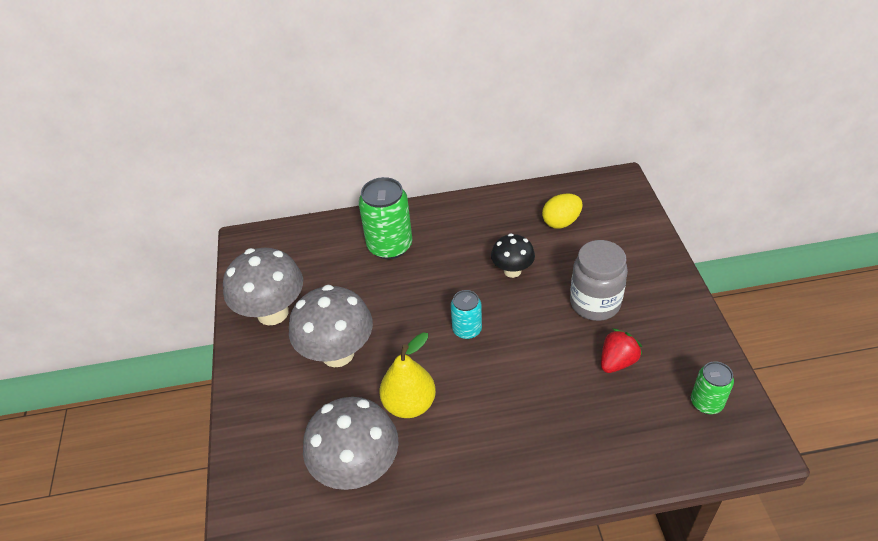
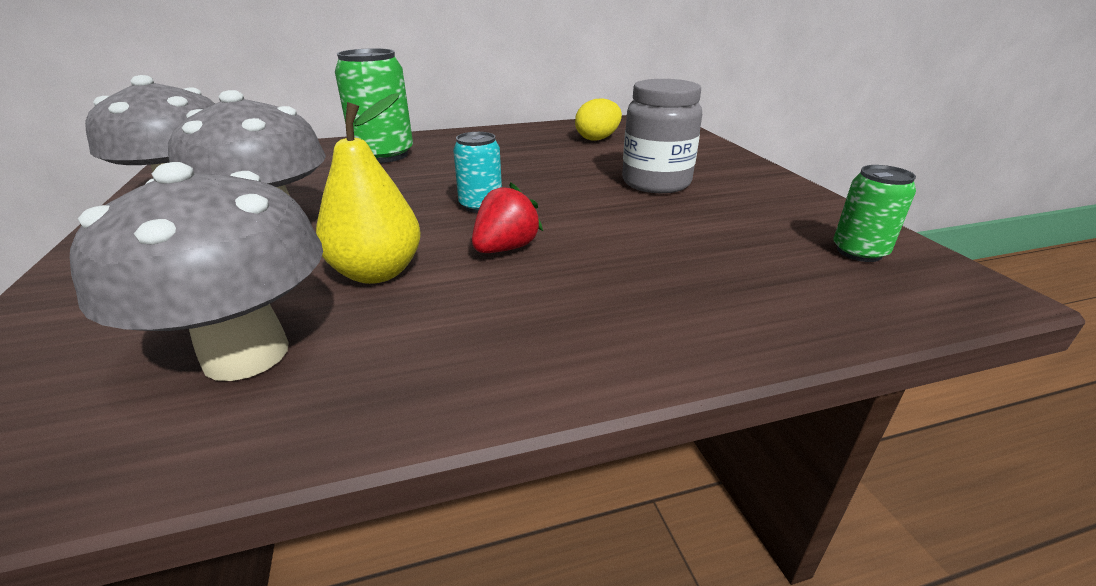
camera: 10 degrees left, 15 degrees down
black mushroom [491,233,535,278] -> none
red strawberry [601,328,642,373] -> red strawberry moved to [472,182,543,253]

